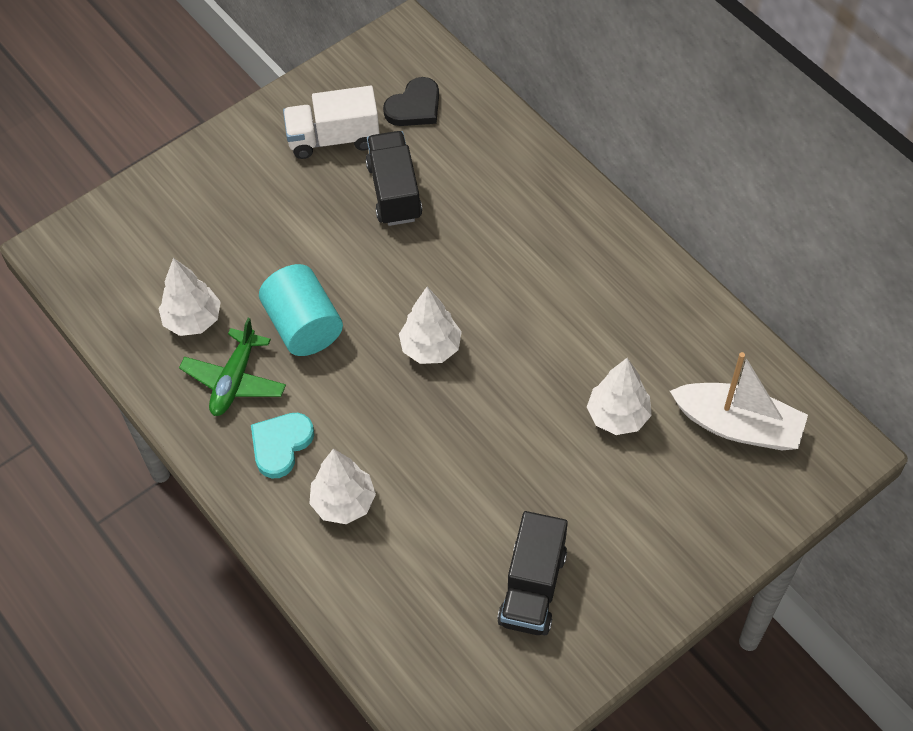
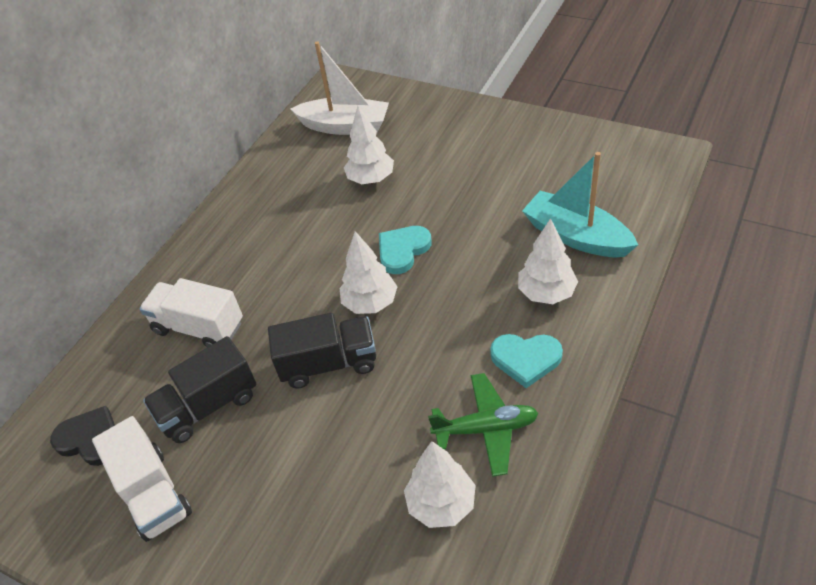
camera: 110 degrees left, 10 degrees down
turquoise cylinder [259,264,343,356] -> none
black truck [497,511,568,635] -> black truck moved to [268,313,376,389]
white boat [670,352,808,451] -> white boat turned 105 degrees clockwise [291,41,389,135]
none -> white truck [139,278,243,347]
none -> turquoise heart [379,226,432,274]
none -> turquoise boat [522,152,638,257]

